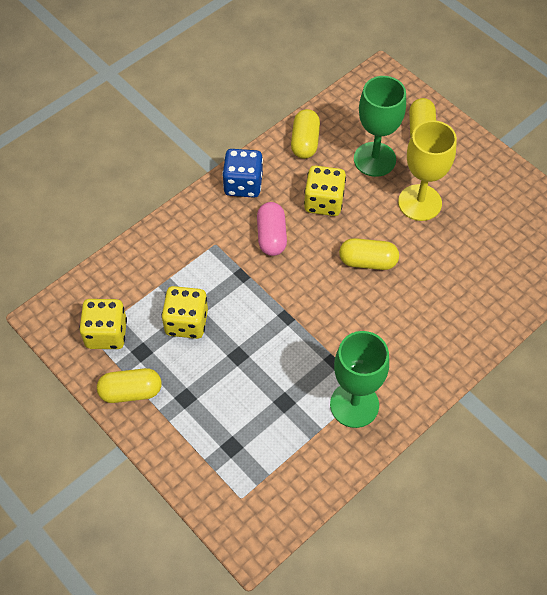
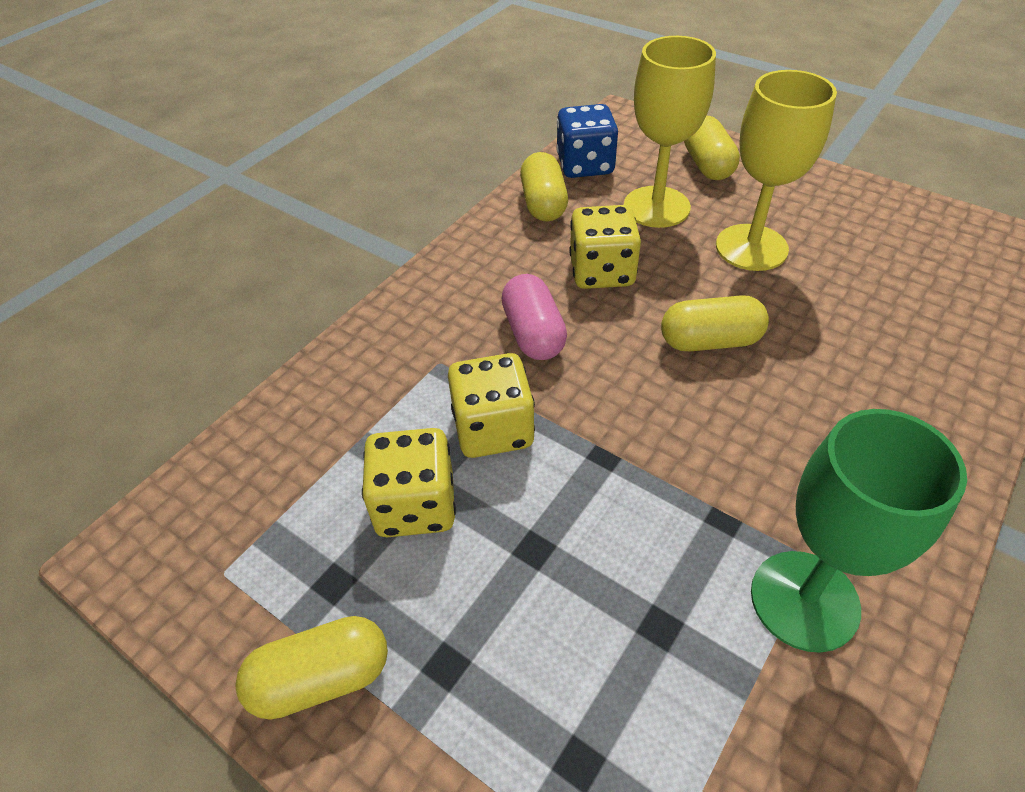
camera: 10 degrees left, 10 degrees down
yellow dice [79,299,127,349] -> yellow dice moved to [448,353,535,458]
blue dice [222,149,263,198] -> blue dice moved to [556,104,618,178]
green goblet [354,76,406,177] -> yellow goblet [624,36,716,228]

